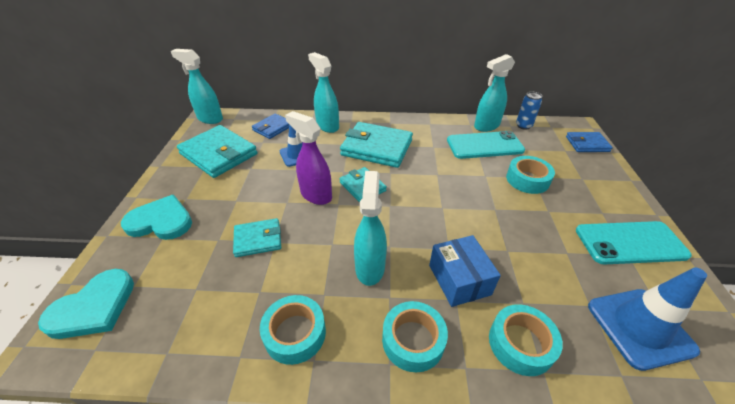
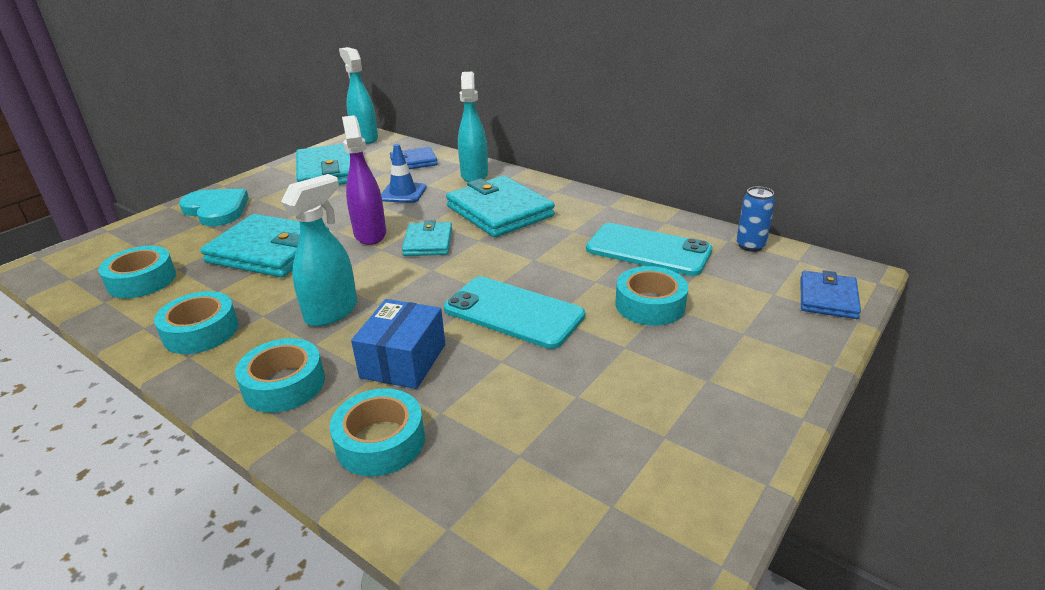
camera: 35 degrees right, 10 degrees down
turquoise heart [38,269,134,339] -> none
turquoise wallet [233,218,281,257] -> turquoise wallet [200,214,329,278], size x1.78
turquoise spray bottle [474,54,515,132] -> none
blue wallet [566,132,613,152] -> blue wallet turned 75 degrees clockwise [800,270,861,319]
turquoise phone [576,221,692,265] -> turquoise phone moved to [444,277,585,349]
blue traffic cone [588,267,707,371] -> none
none -> turquoise tape [98,246,176,298]

